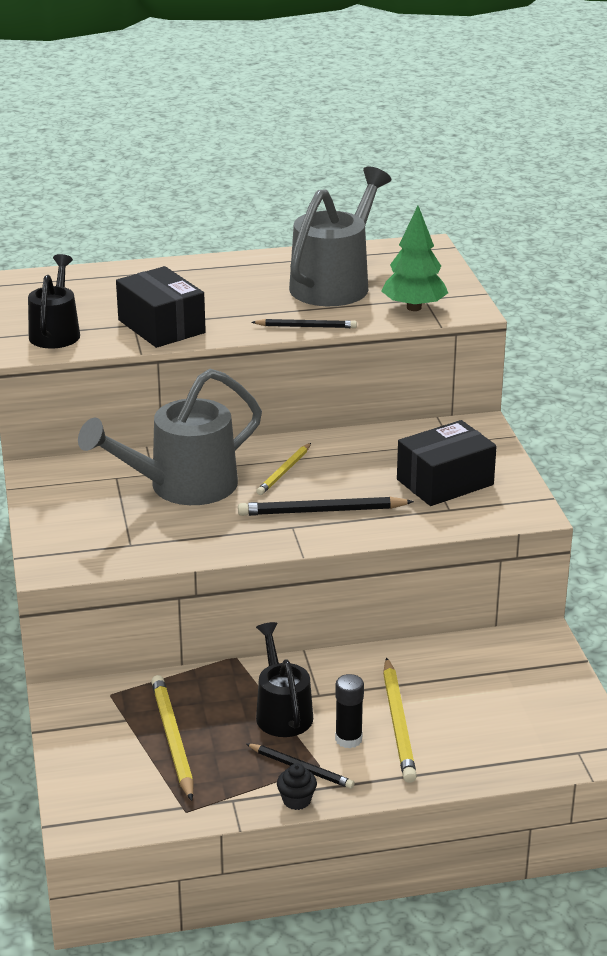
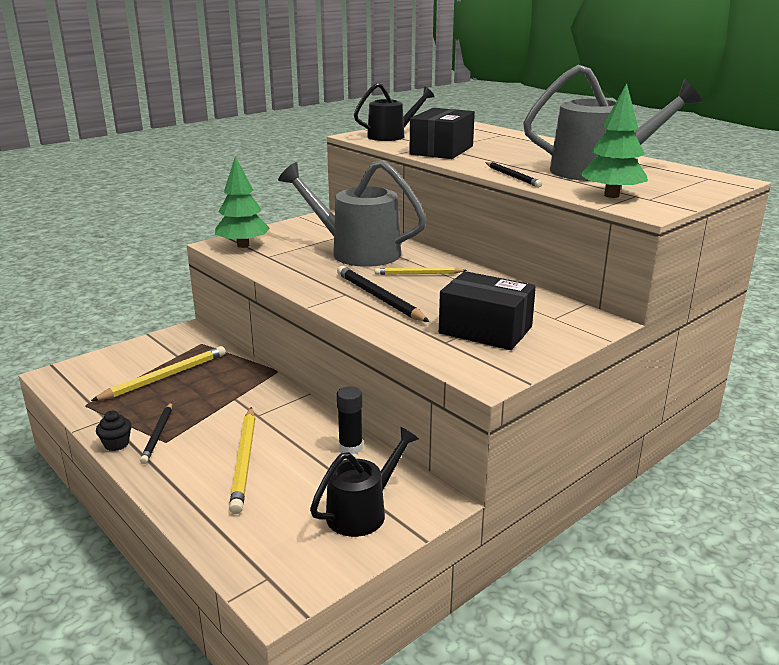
camera: 60 degrees right, 5 degrees down
black watering can [256,622,313,737] -> black watering can moved to [310,427,419,537]
black glue stick [335,674,364,748] -> black glue stick moved to [337,386,363,455]
yellow pencil [383,657,417,783] -> yellow pencil turned 60 degrees counterclockwise [229,407,255,514]
none -> green tree [215,156,270,248]

